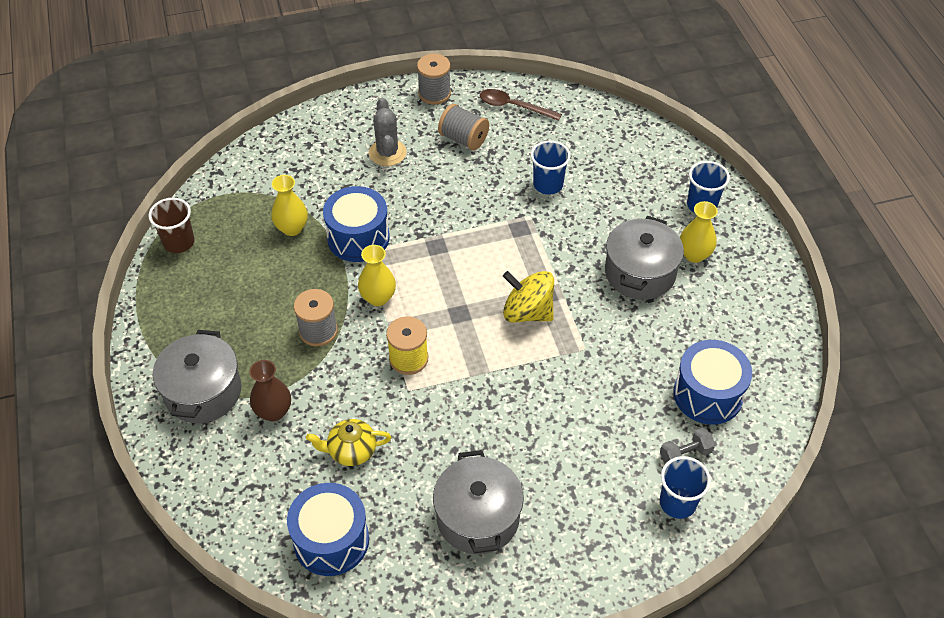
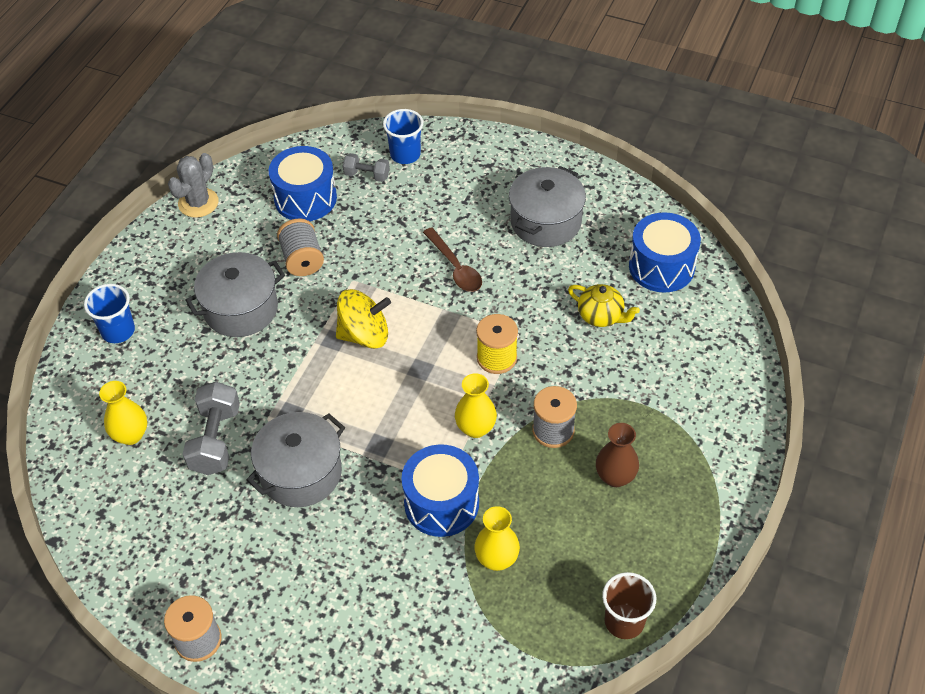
camera: 140 degrees left, 0 degrees up
grey pot [153,330,241,423] -> grey pot moved to [247,412,345,507]
brown vase [249,360,291,421] -> brown vase moved to [596,423,639,487]
grey cactus [369,98,407,166] -> grey cactus moved to [168,153,219,218]
grey spool [438,104,489,150] -> grey spool moved to [277,219,324,276]
brown spoon [480,89,562,121] -> brown spoon moved to [423,227,482,292]
yellow spinning top [503,271,554,323] -> yellow spinning top turned 75 degrees counterclockwise [336,289,391,349]
blue cup [531,141,571,195] -> grey dumbbell [183,382,240,475]
yellow vase [680,201,718,263] -> yellow vase moved to [99,381,147,445]

